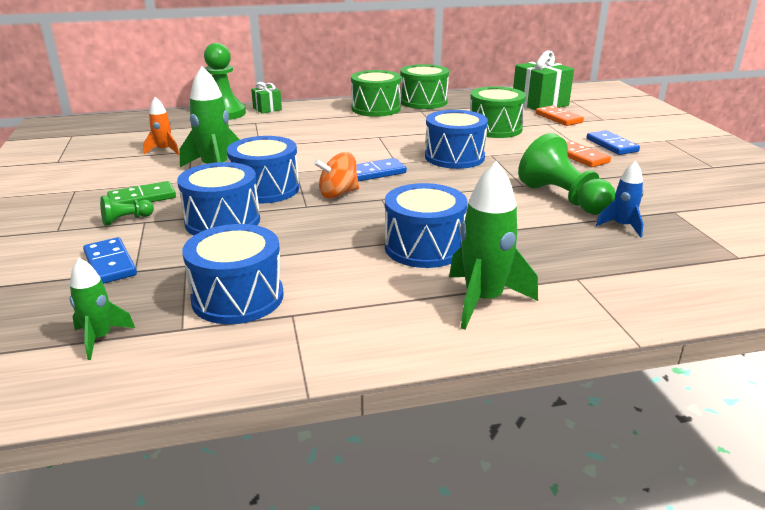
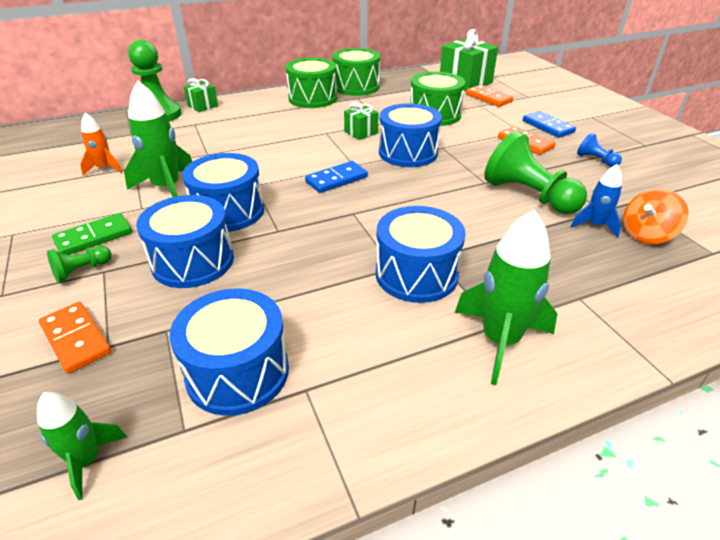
camera: 10 degrees left, 10 degrees up
blue domino [83,237,137,284] -> orange domino [39,302,111,374]
orange spinning top [314,152,359,198] -> orange spinning top moved to [623,189,688,244]
none -> green gift [344,102,378,140]
none -> blue pawn [577,133,622,167]

